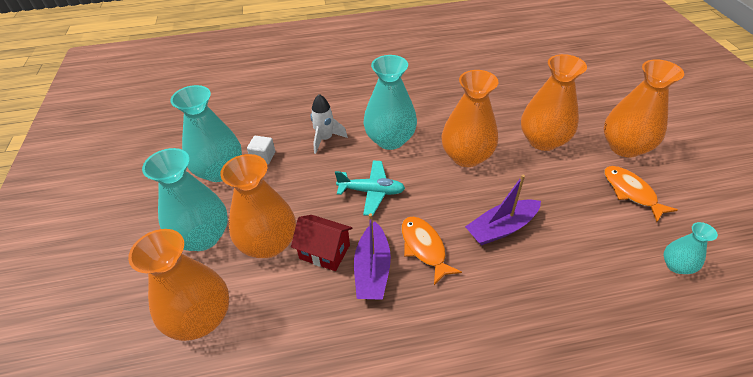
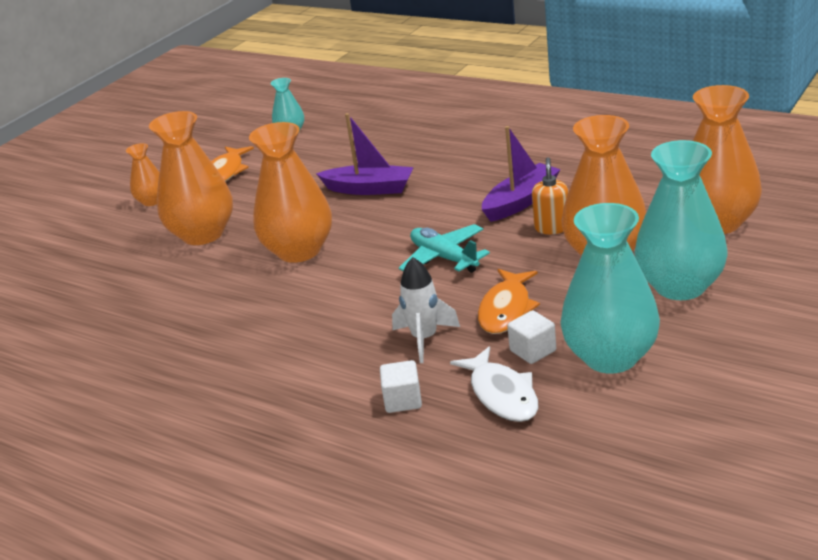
camera: 135 degrees left, 15 degrees down
red house [291,215,352,271] -> orange soap dispenser [532,157,568,234]
turquoise vase [364,55,417,150] -> none
orange fish [402,217,462,285] -> orange fish moved to [478,269,540,334]
orange vase [604,59,684,158] -> orange vase [126,143,160,206], size x0.51
none -> white cube [380,360,422,413]
none -> white fish [450,346,539,422]

